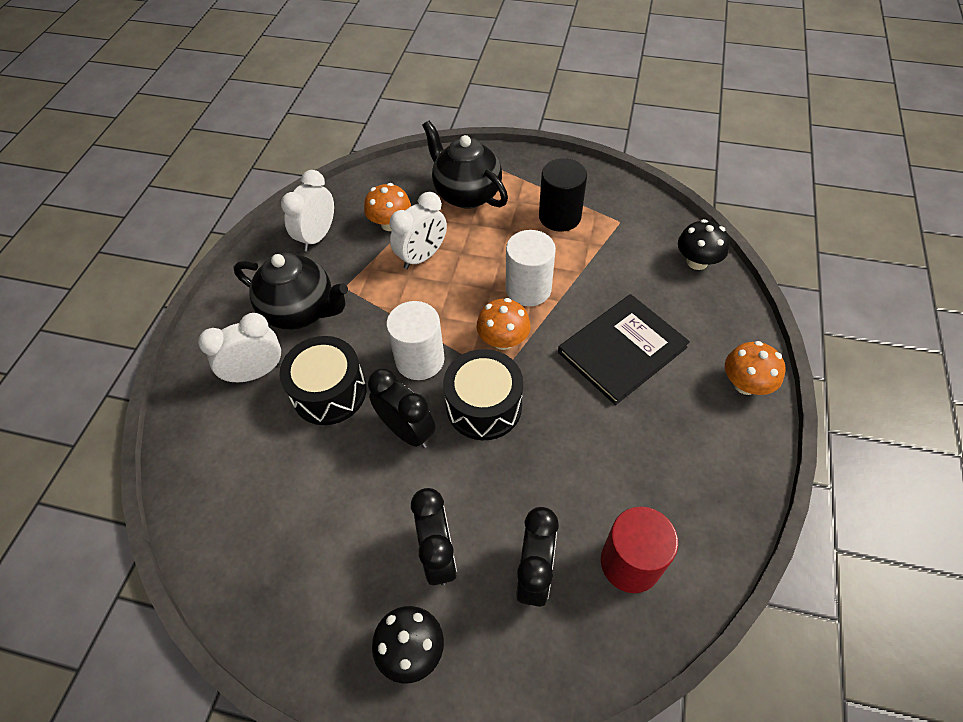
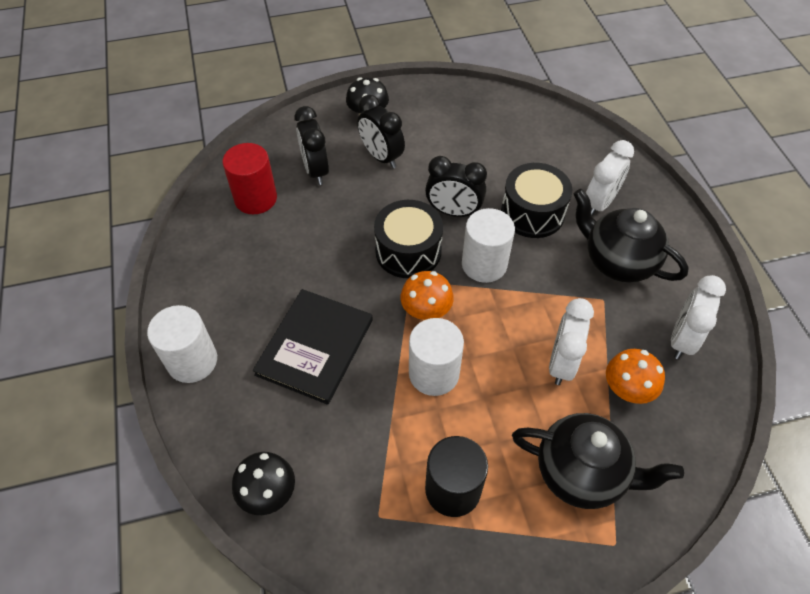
camera: 150 degrees right, 0 degrees up
black teapot [234,253,348,330] -> black teapot turned 45 degrees clockwise [574,189,689,283]
white clock [281,170,334,251] -> white clock turned 150 degrees counterclockwise [671,275,726,359]
orange mushroom [725,341,786,395] -> white cylinder [147,305,217,383]

